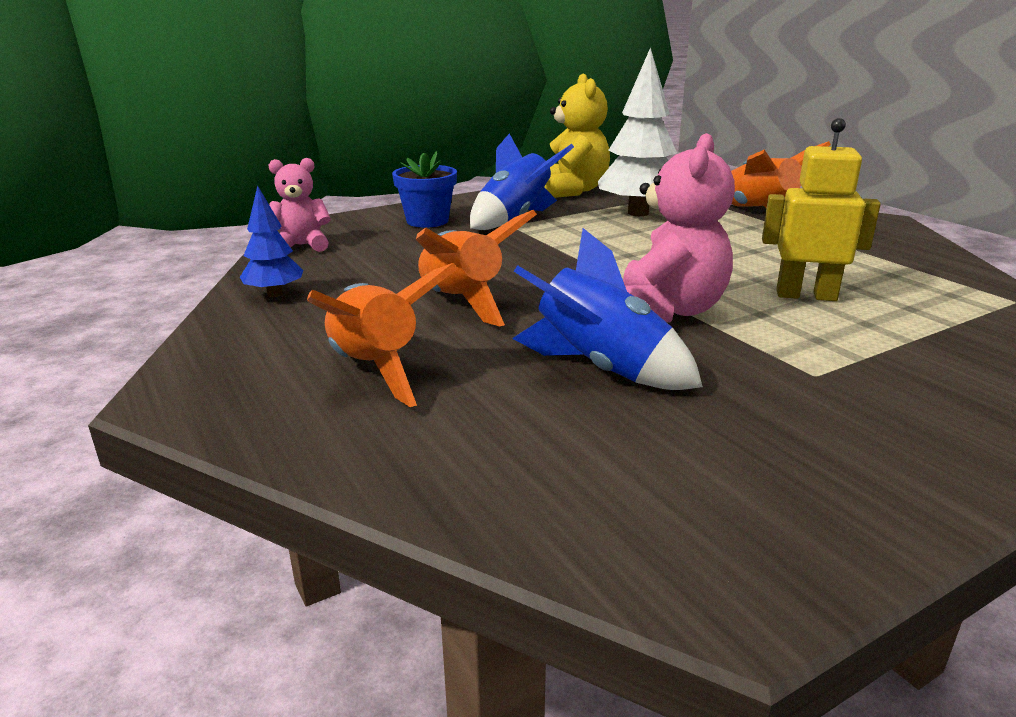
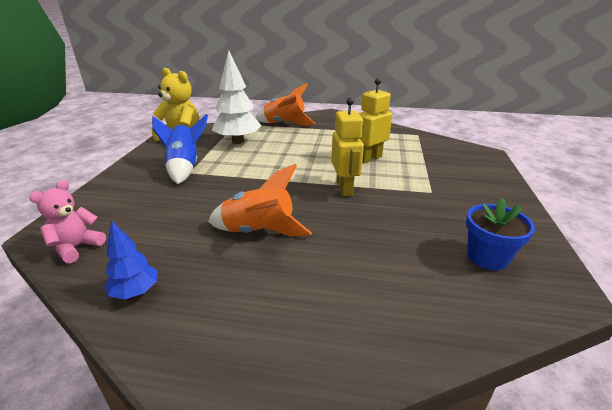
camera: 50 degrees left, 5 degrees up
orange rocket [307,263,458,407] -> none
blue flower pot [392,151,457,228] -> blue flower pot moved to [466,198,535,270]
blue rocket [512,228,703,390] -> none
pink teddy bear [623,133,735,322] -> yellow robot [331,98,364,196]

